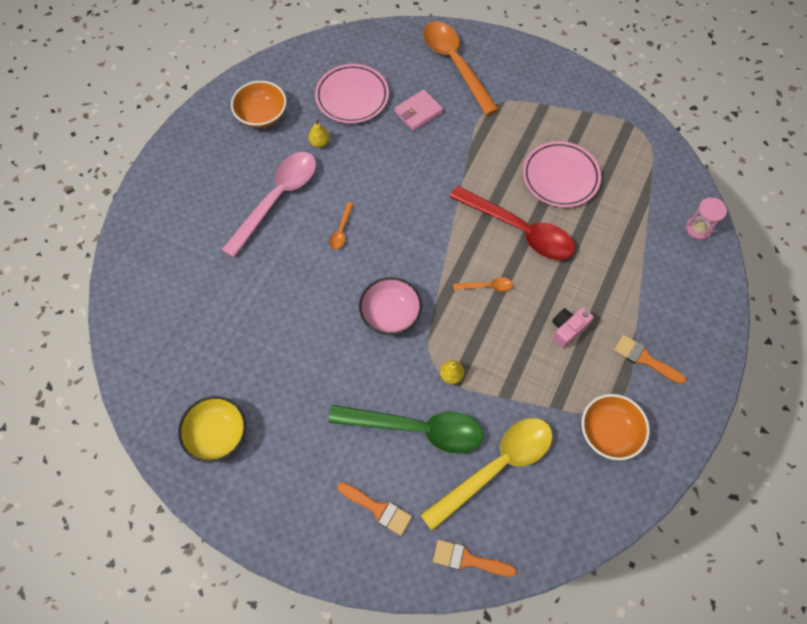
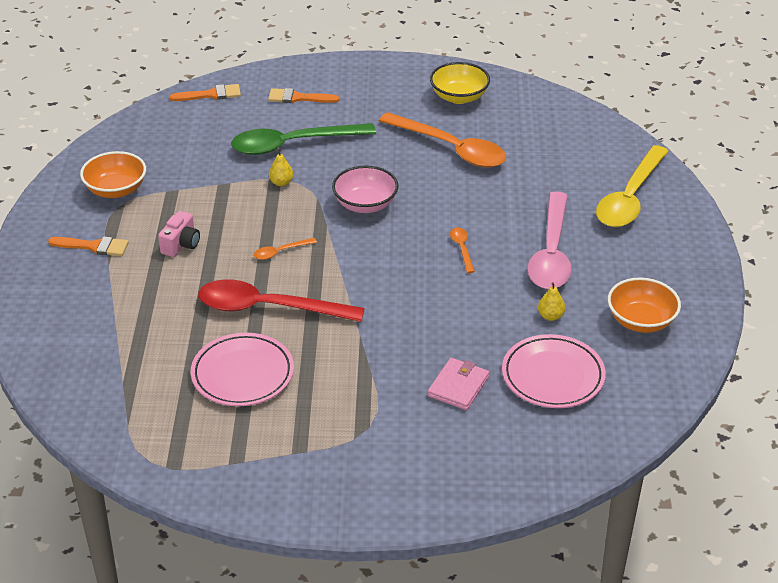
camera: 155 degrees right, 25 degrees down
yellow spoon [420,418,553,531] -> yellow spoon moved to [596,145,669,227]
orange spoon [423,21,498,115] -> orange spoon moved to [379,112,506,167]
pink hourglass [686,197,727,240] -> none

